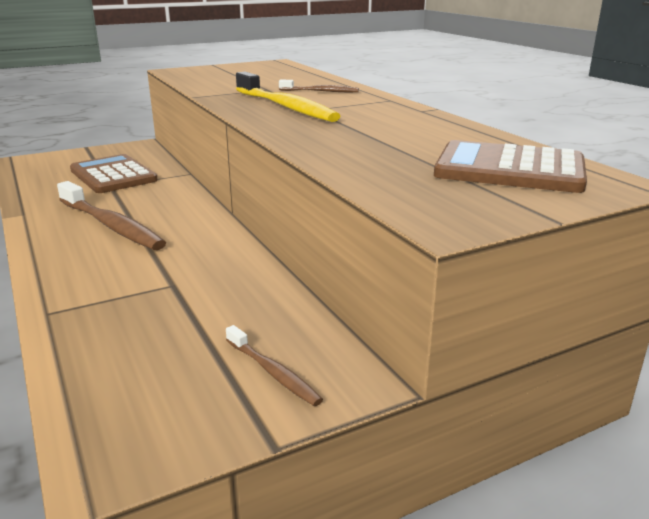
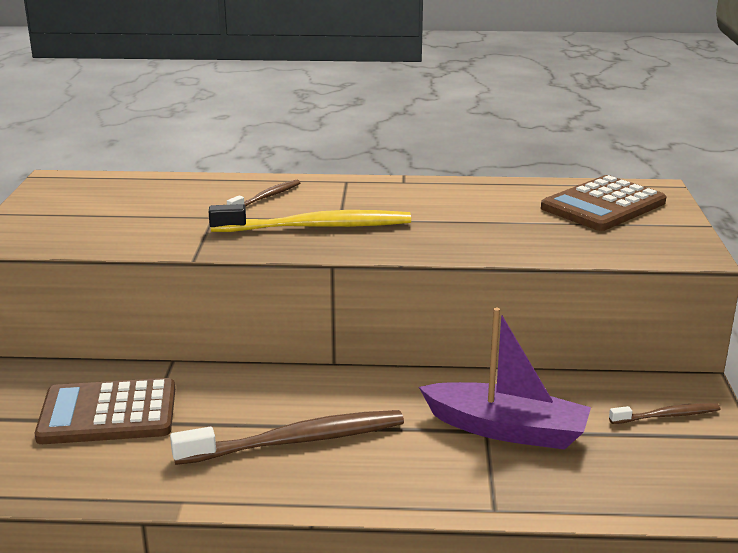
camera: 60 degrees left, 0 degrees up
none -> purple boat [419,308,591,450]

